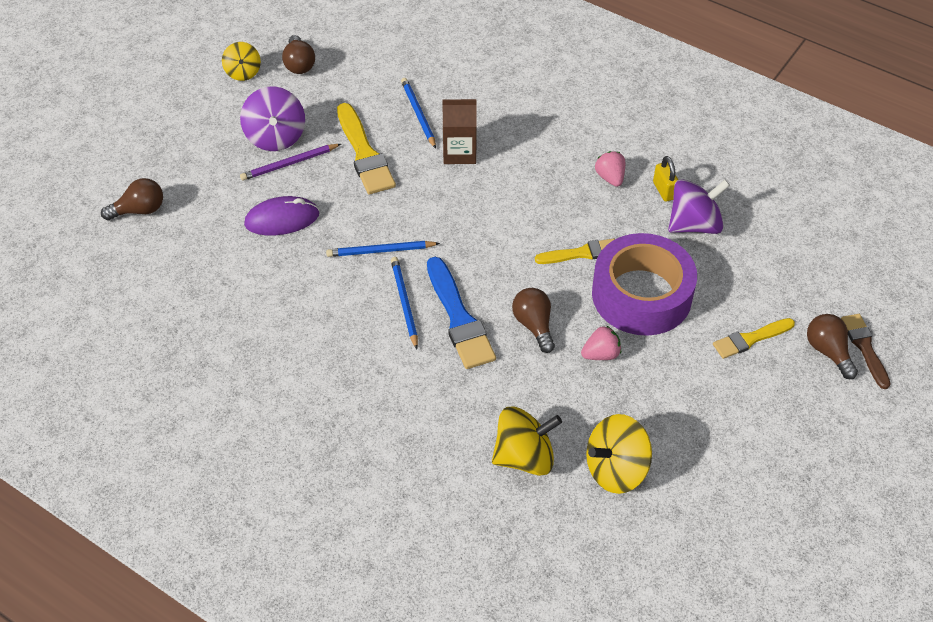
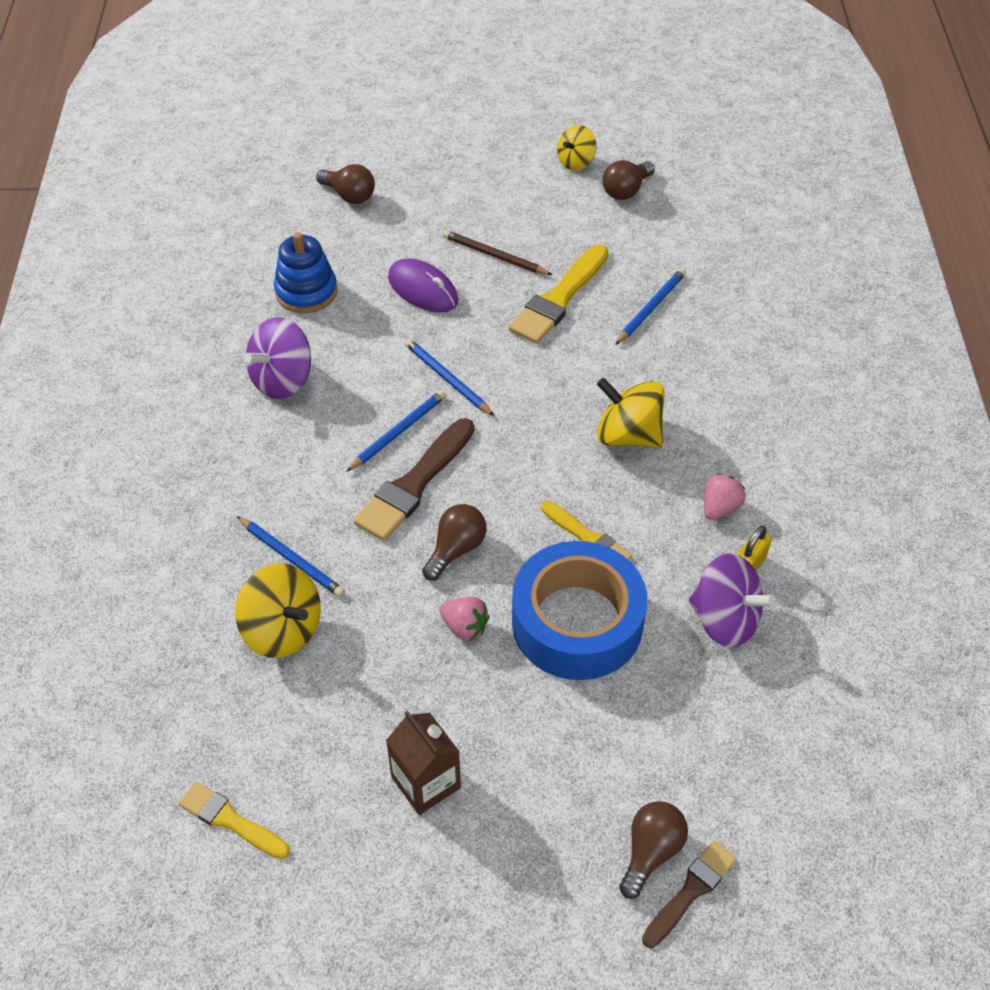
camera: 55 degrees right, 0 degrees up
purple spinning top [240,86,305,151] -> purple spinning top moved to [244,317,311,399]
purple pencil [240,144,341,181] -> brown pencil [443,230,552,275]
blue brush [427,257,496,369] -> brown brush [354,418,475,541]
brown carton [442,99,477,164] -> brown carton moved to [386,711,461,815]
yellow spinning top [586,414,652,494] -> yellow spinning top moved to [597,378,665,448]
purple tape [592,233,697,336] -> blue tape [512,541,647,680]
yellow brush [713,318,795,359] -> yellow brush moved to [178,781,290,859]
none -> blue pencil [237,516,345,597]
none -> blue stacking toy [274,232,337,313]

